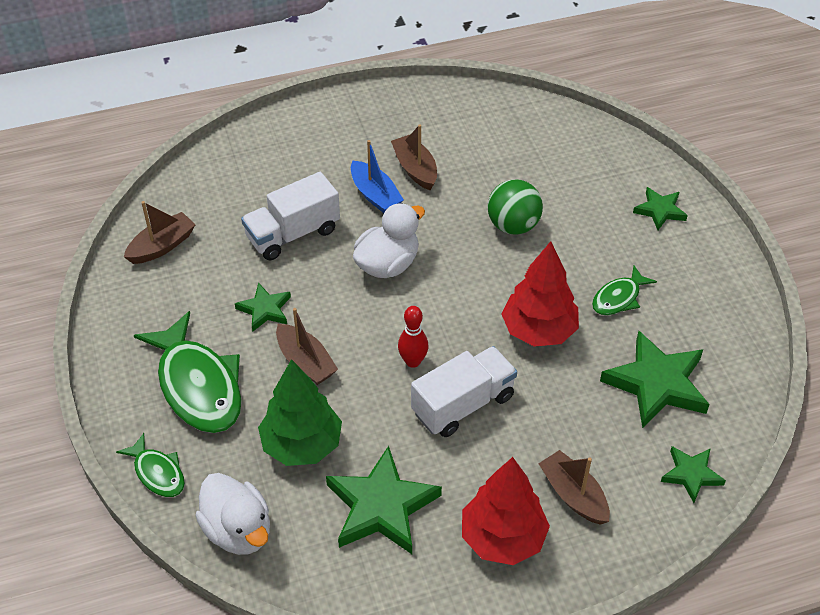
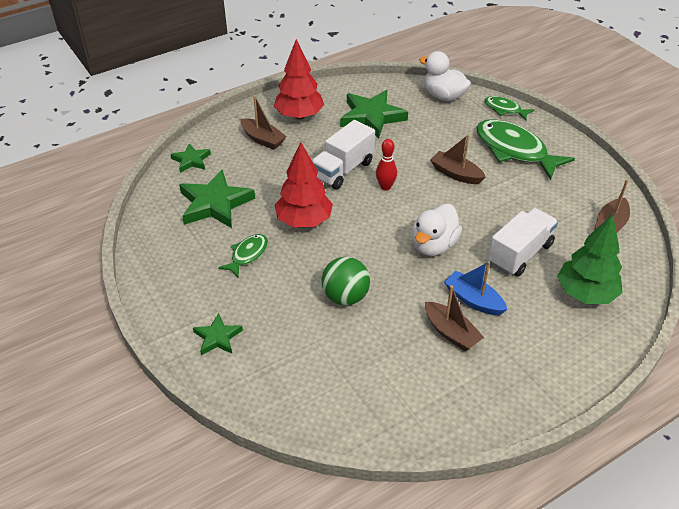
camera: 165 degrees right, 5 degrees down
green star [235,282,291,332] -> none
green tree [258,359,342,466] -> green tree moved to [557,214,623,304]

